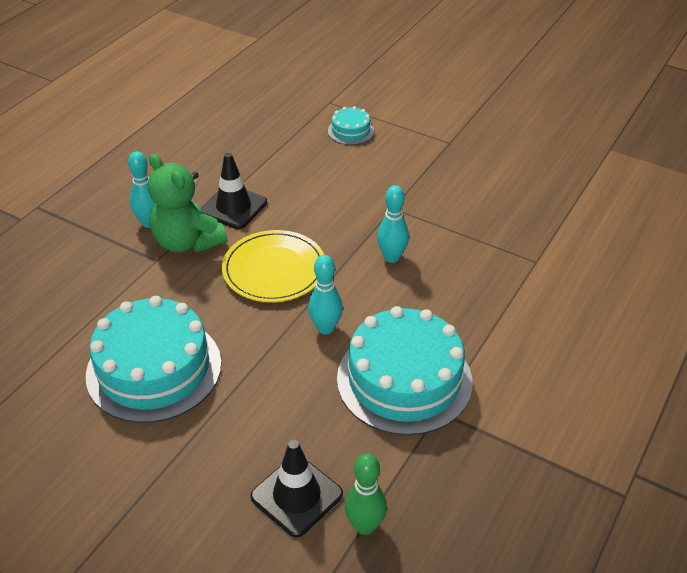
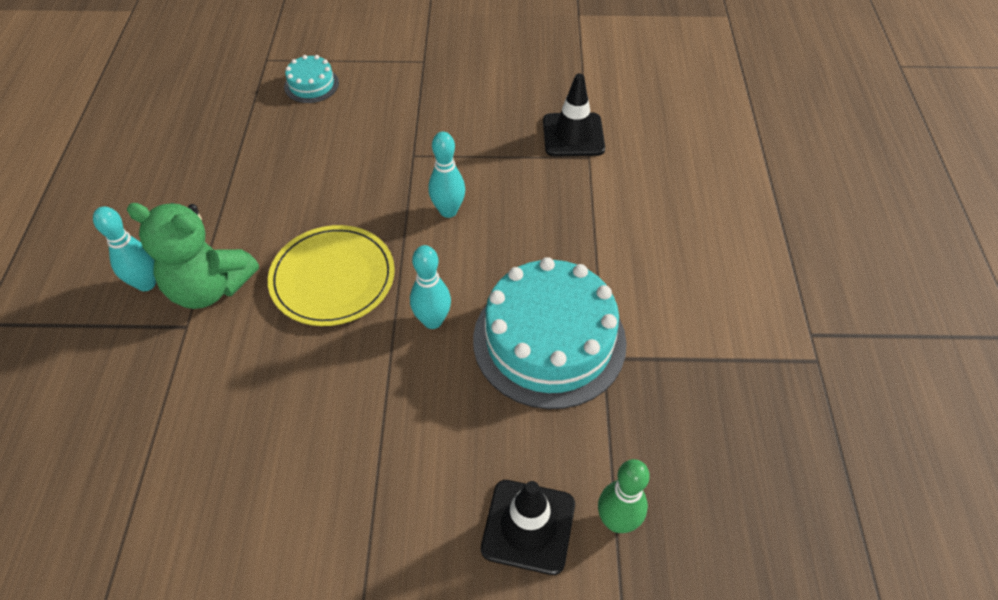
camera: 30 degrees left, 10 degrees up
turquoise cake [86,296,221,423] -> none
black traffic cone [201,153,267,229] -> black traffic cone moved to [543,74,605,157]

